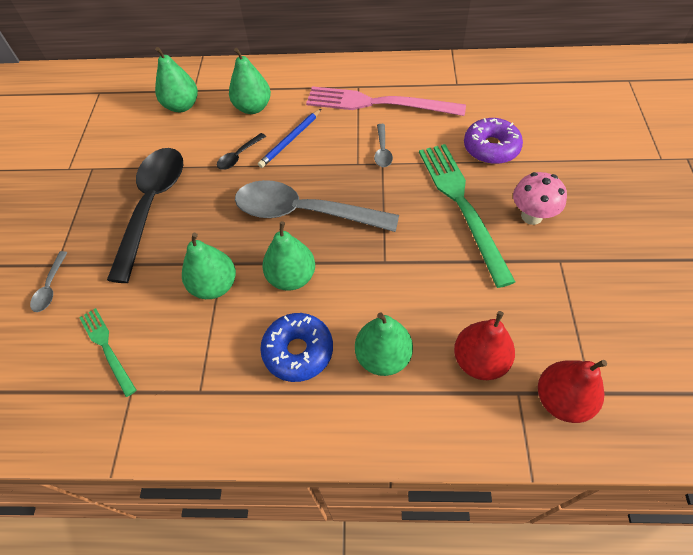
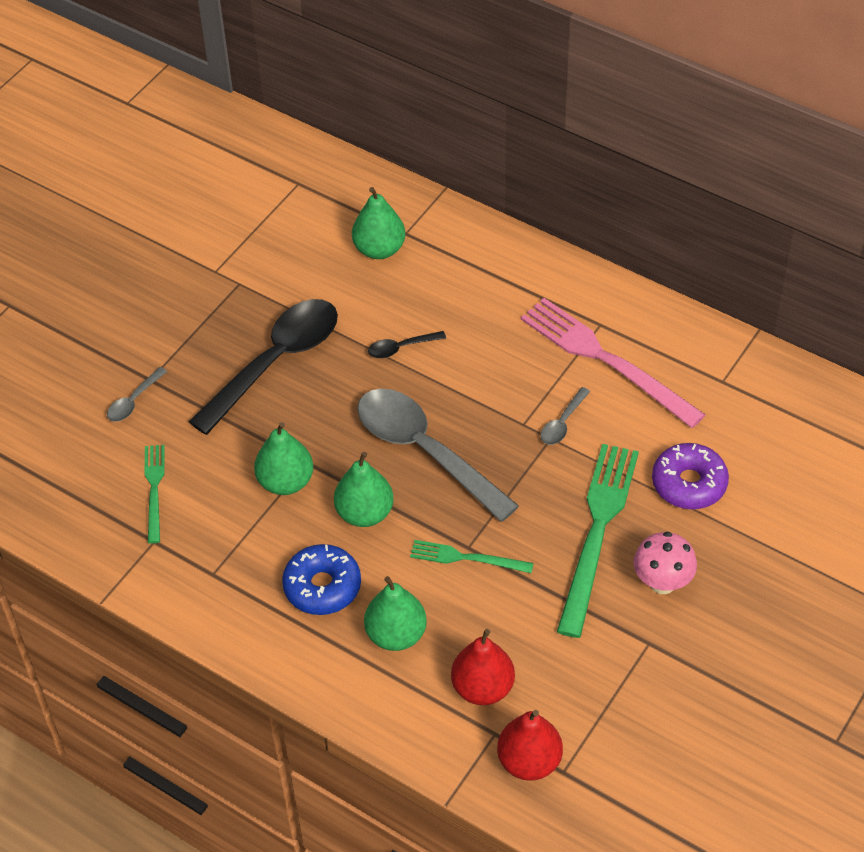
camera: 30 degrees right, 5 degrees down
green pear [229,48,271,114] -> none
blue pencil [258,109,321,168] -> none
none -> green fork [410,540,534,573]

